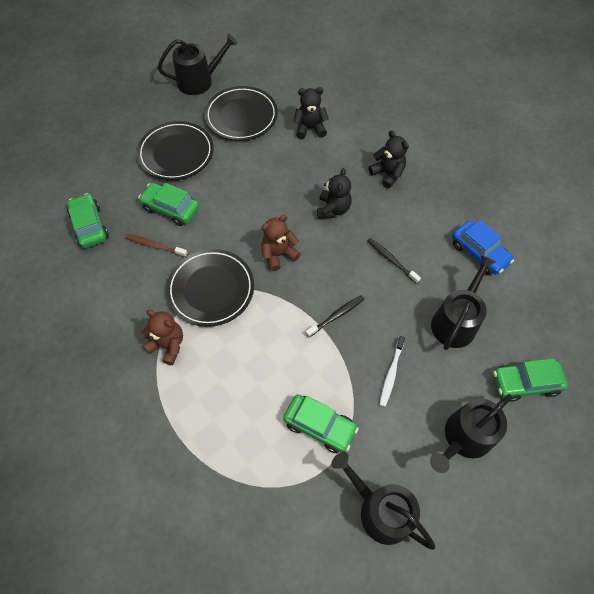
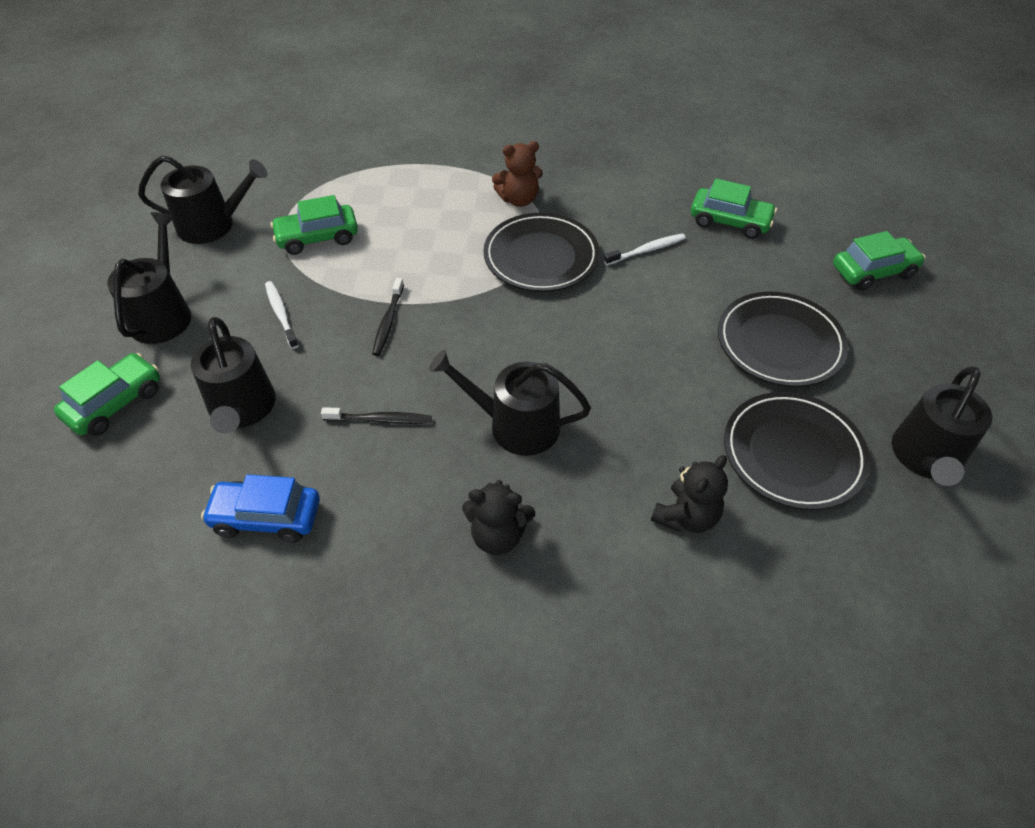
camera: 135 degrees right, 10 degrees down
brown toothbrush [125,234,188,257] -> white toothbrush [604,233,686,265]
green car [138,183,199,226] -> green car moved to [833,231,926,291]
brown teddy bear [261,215,301,271] -> none
black teddy bear [317,168,352,219] -> black watering can [429,350,591,456]

